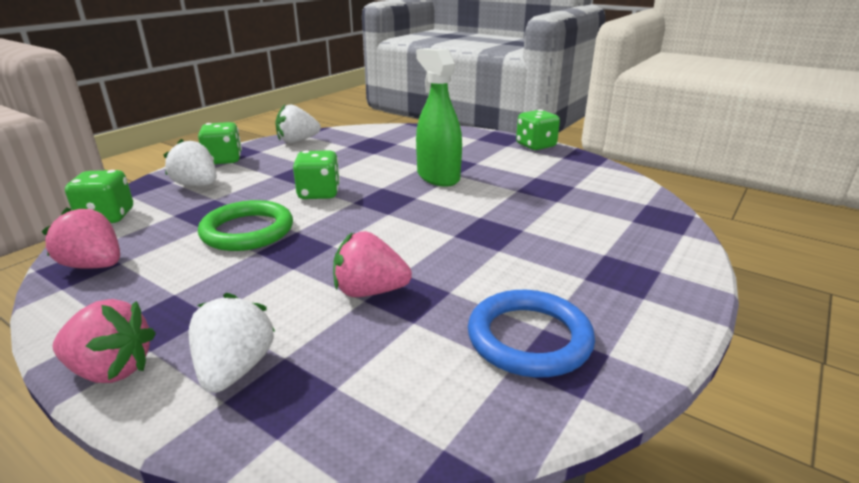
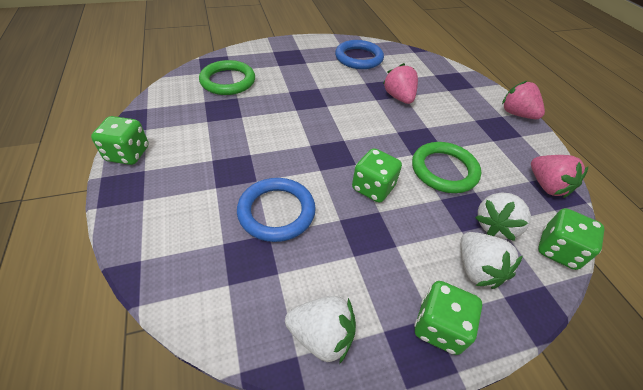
camera: 145 degrees left, 20 degrees up
white strawberry [189,293,275,393] -> white strawberry moved to [475,193,531,241]
pink strawberry [333,231,412,297] -> pink strawberry turned 150 degrees counterclockwise [383,63,418,104]
green spray bottle [416,48,462,187] -> none
none -> green ring [199,60,255,95]
none -> blue ring [237,178,316,242]

